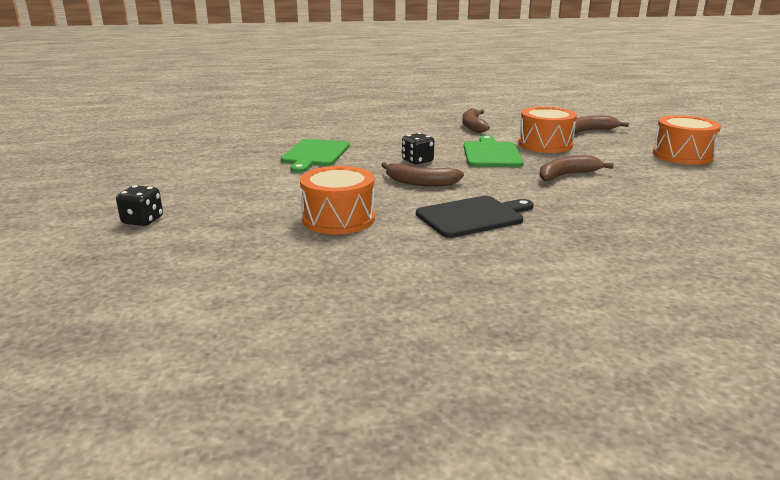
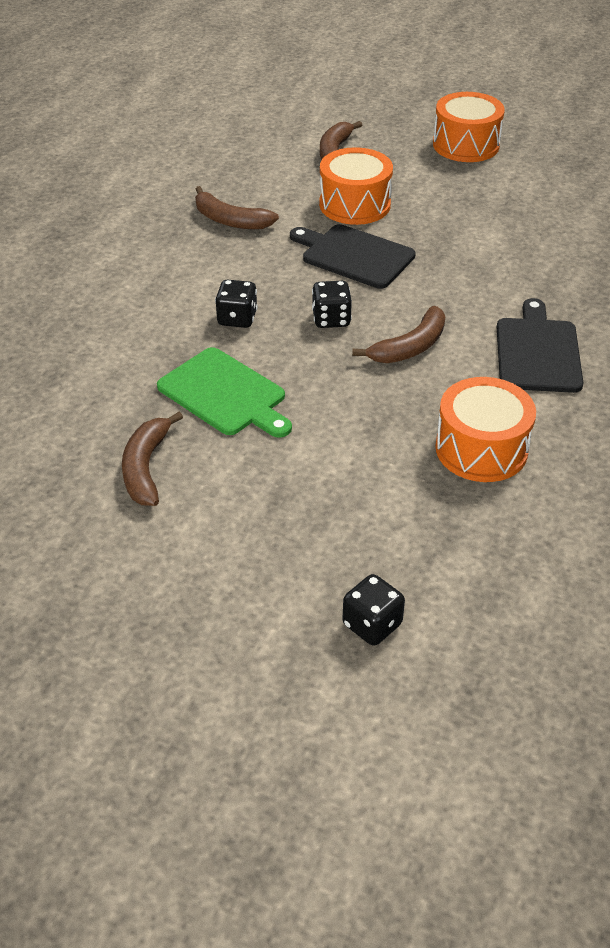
camera: 60 degrees left, 20 degrees up
green cutting board [464,135,524,167] -> black cutting board [290,224,416,289]
brown banana [540,155,614,181] -> brown banana moved to [122,412,183,506]
none -> black dice [215,280,258,328]

